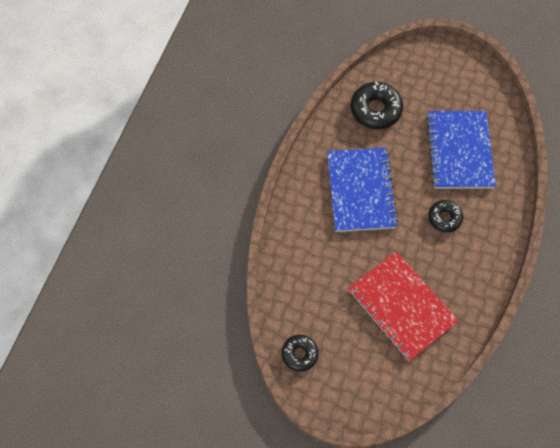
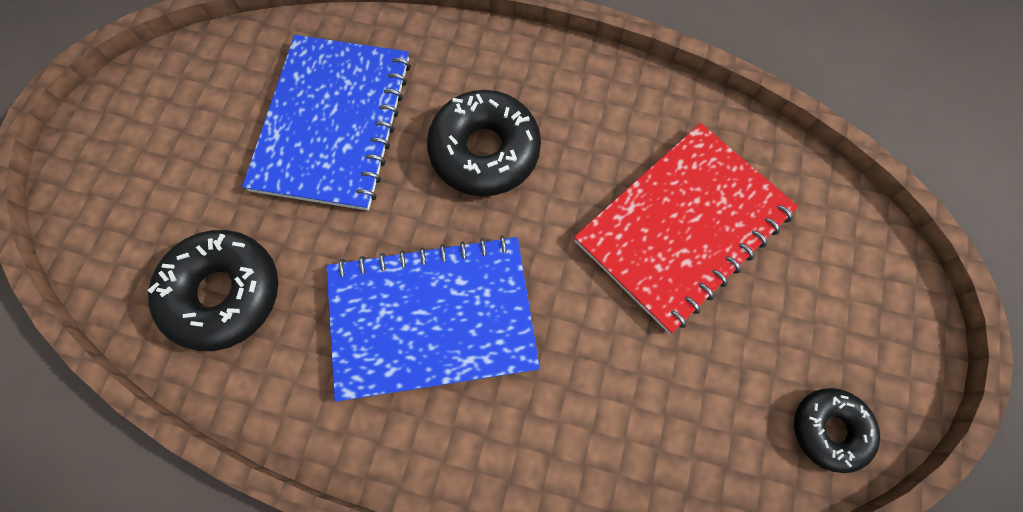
camera: 95 degrees left, 5 degrees up
blue notebook [426,111,496,189] -> blue notebook turned 75 degrees counterclockwise [242,35,411,211]
black donut [428,200,463,232] -> black donut [427,90,541,196], size x1.62

